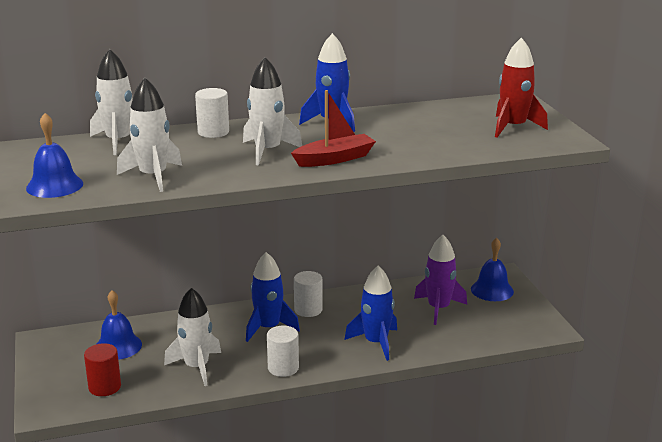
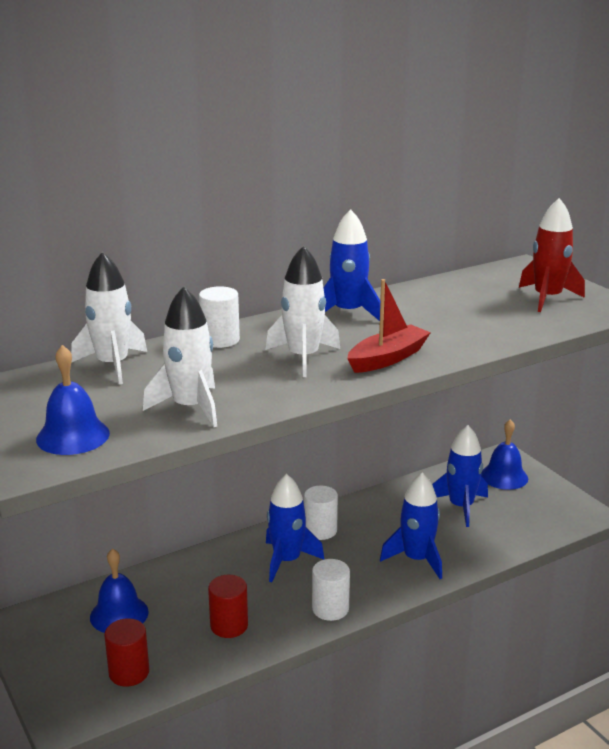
camera: 15 degrees left, 0 degrees up
white rocket [164,288,221,386] -> red cylinder [208,575,248,638]
purple rocket [414,235,467,325] -> blue rocket [432,425,488,527]

